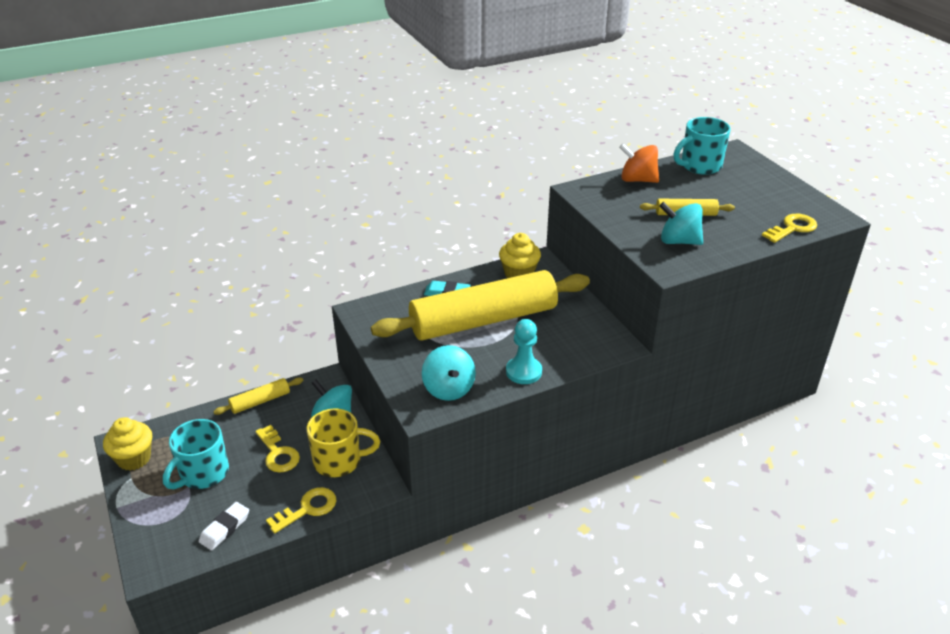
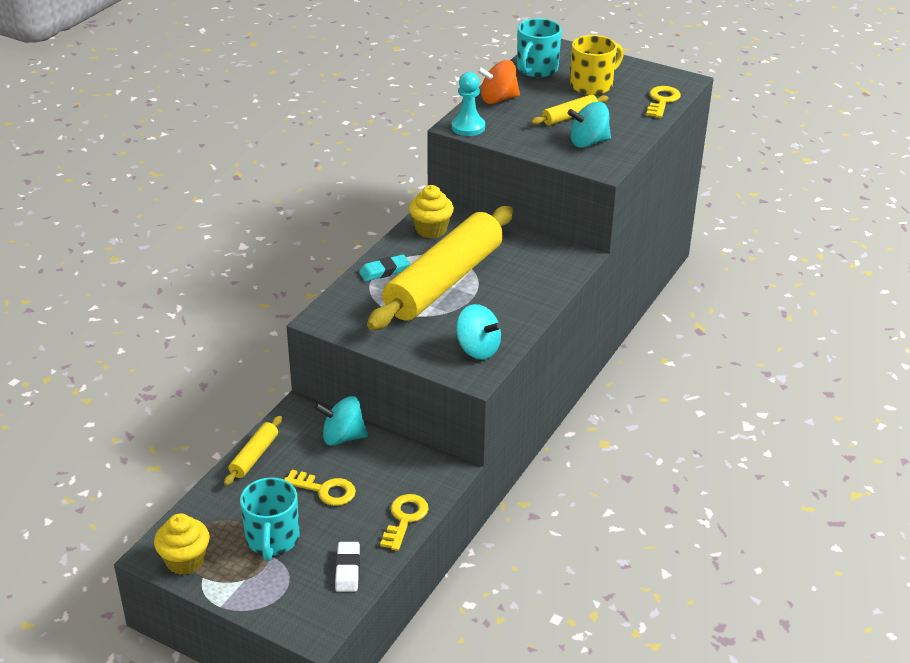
camera: 35 degrees left, 0 degrees up
yellow mug [307,408,380,477] -> yellow mug moved to [570,35,624,95]
turquoise pawn [506,319,542,384] -> turquoise pawn moved to [452,72,485,136]

